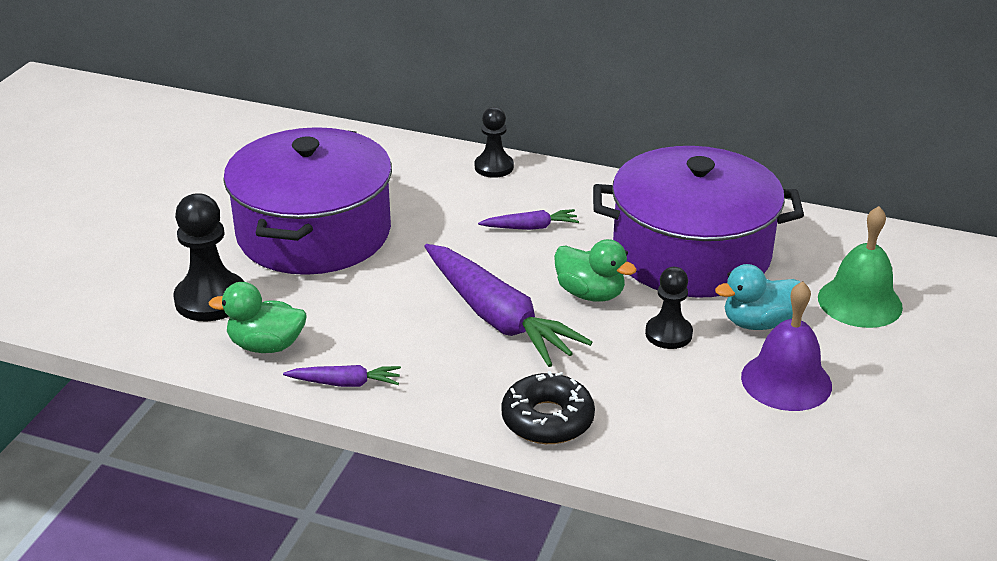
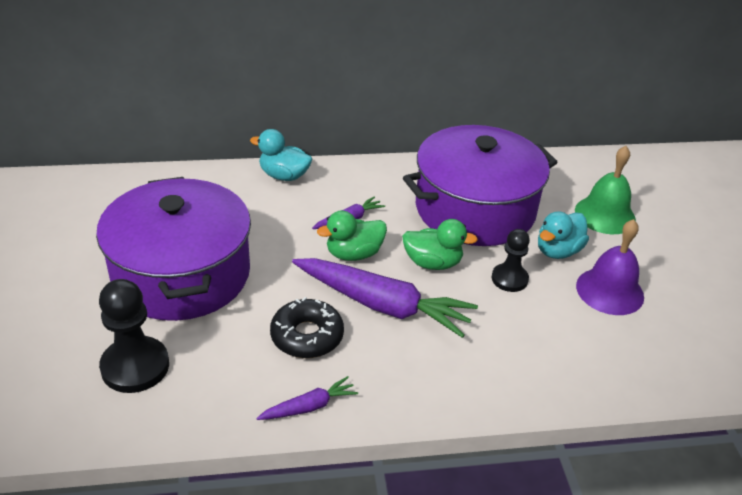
camera: 30 degrees left, 5 degrees up
green duck [209,282,307,353] -> green duck moved to [317,210,387,261]
black pawn [475,107,514,178] -> turquoise duck [250,129,312,181]
black donut [501,371,595,444] -> black donut moved to [270,297,344,358]

